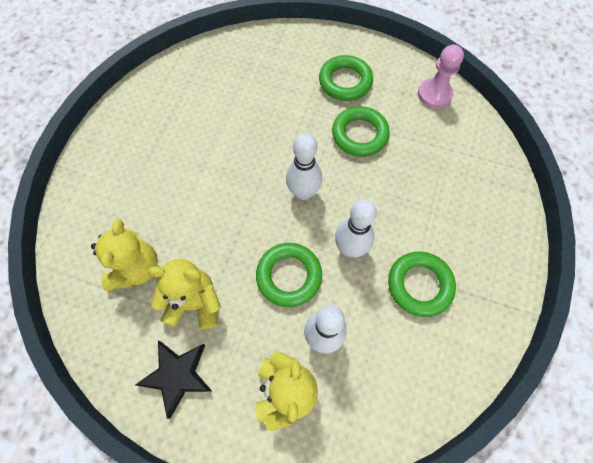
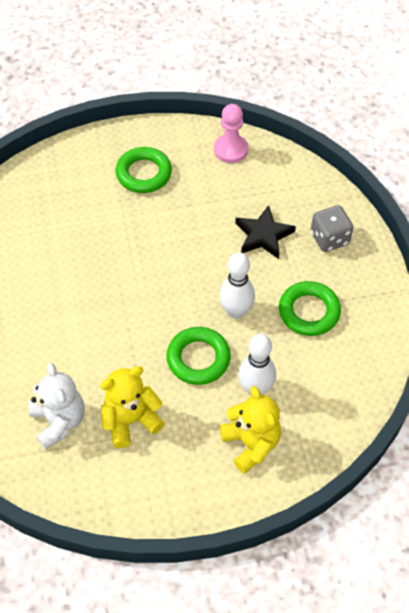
camera: 30 degrees left, 10 degrees down
yellow teddy bear [91,219,158,291] -> white teddy bear [28,363,85,450]
black star [136,341,213,419] -> black star moved to [235,205,296,259]
white bowling pin [286,133,322,200] -> none
green ring [332,106,390,157] -> none
none -> grey dice [311,205,353,252]

